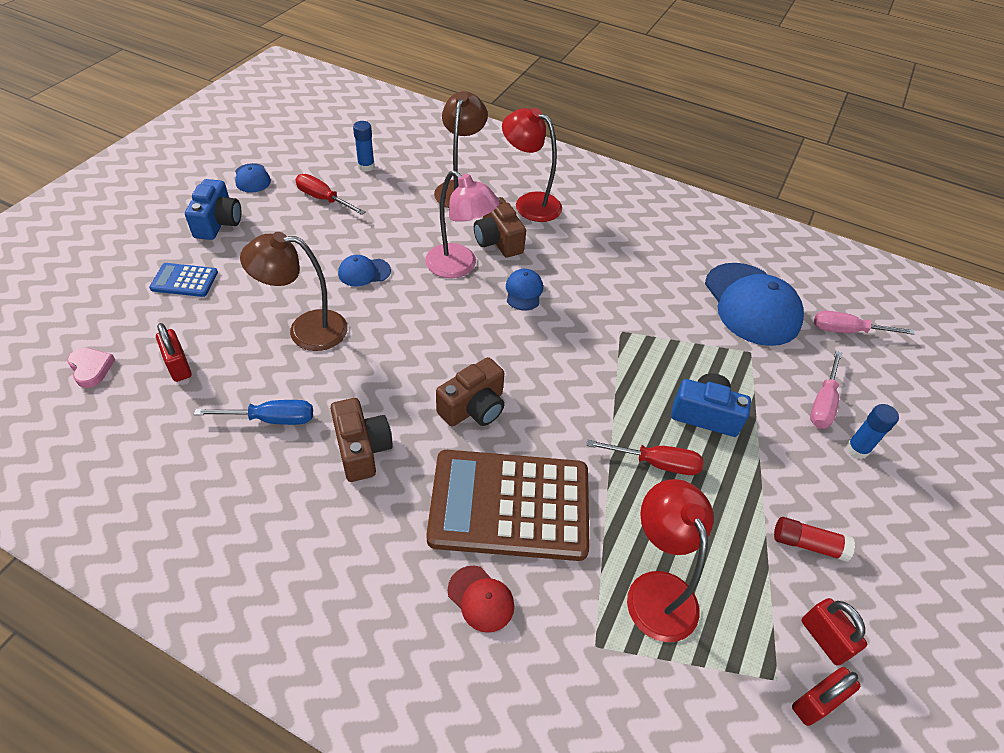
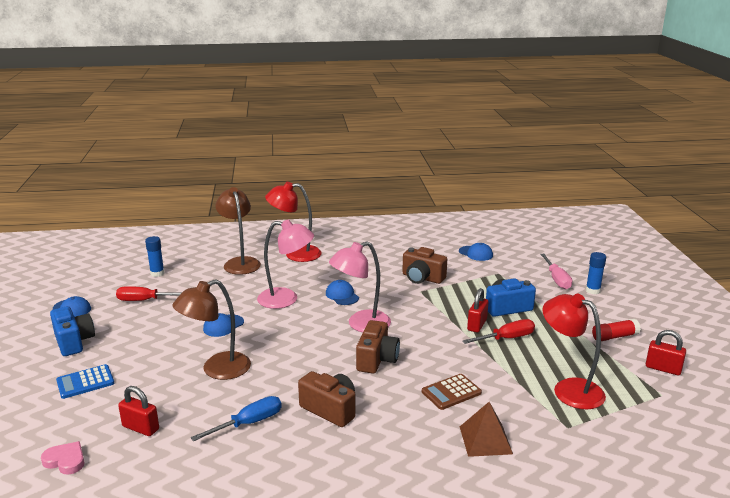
camera: 30 degrees left, 25 degrees down
brown calculator [426,450,590,561] -> brown calculator [422,374,482,410], size x0.45
red cap [448,566,514,633] -> brown pyramid [460,402,513,457]
brown camera [474,197,526,257] -> brown camera moved to [402,247,447,284]
blue cap [705,263,804,346] -> blue cap [459,243,493,261], size x0.46
red padlock [792,667,860,726] -> red padlock moved to [467,288,488,332]
pink screwdriver [814,310,915,335] -> none
none -> pink lamp [329,241,391,333]

